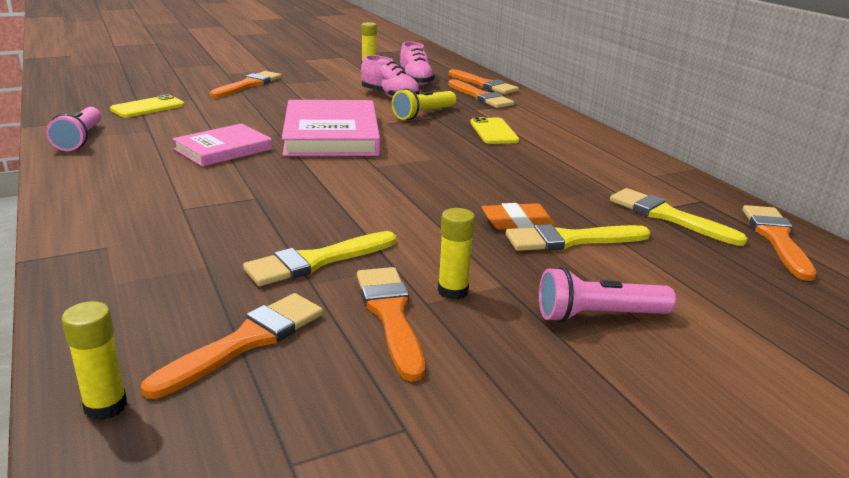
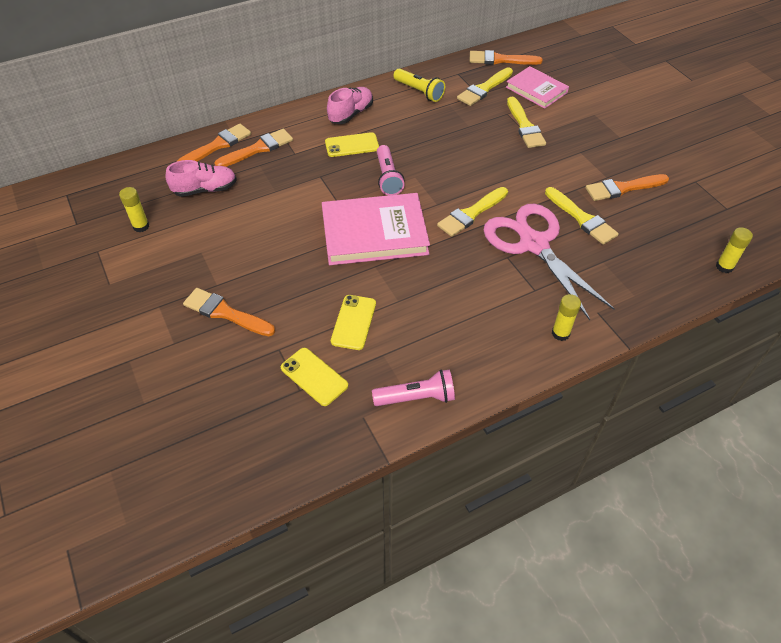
camera: 90 degrees left, 25 degrees up
orange brush [141,293,323,399] -> none
pink book [173,123,272,167] -> pink book moved to [506,66,569,109]
pink shoe [361,55,419,98] -> pink shoe moved to [327,87,373,124]
yellow flashlight [392,88,456,120] -> yellow flashlight moved to [393,68,445,102]
yellow glue stick [438,208,475,300] -> yellow glue stick moved to [552,294,581,341]
orange eraser [482,203,556,230] -> none
pink flashlight [539,267,676,323] -> pink flashlight moved to [377,145,405,195]
none -> yellow phone [331,295,376,350]
none -> yellow brush [437,187,508,237]
none -> pink scissors [484,204,614,320]

